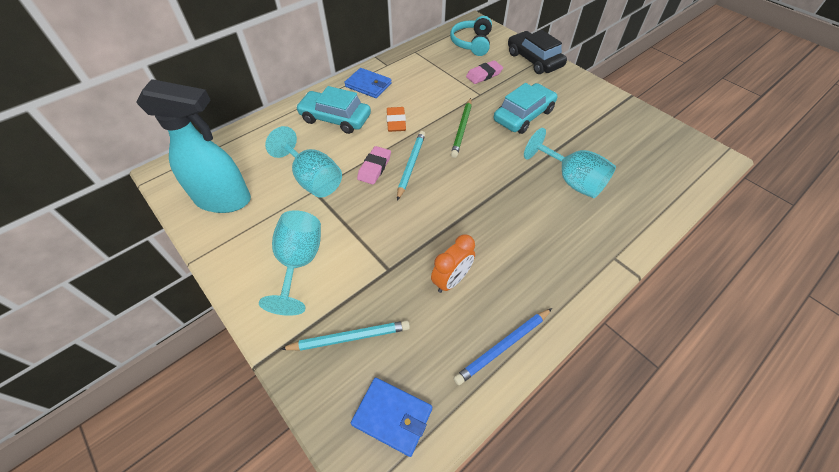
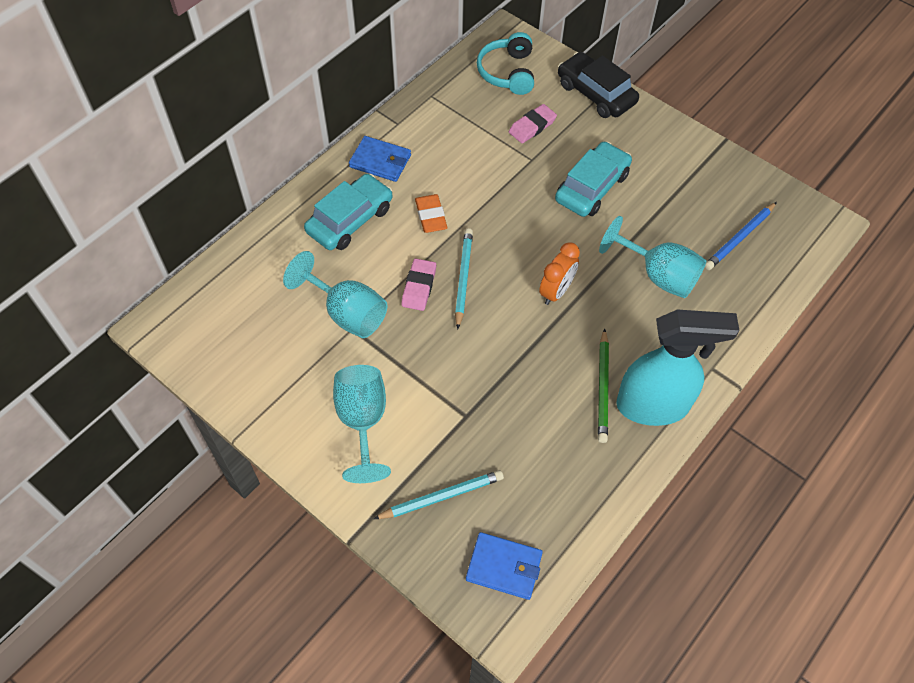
camera: 10 degrees left, 5 degrees up
turquoise spray bottle [136,79,251,213] -> turquoise spray bottle moved to [616,309,740,426]
turquoise car [296,86,371,134] -> turquoise car turned 120 degrees clockwise [304,174,392,250]
orange clock [431,234,475,293] -> orange clock moved to [539,242,580,305]
green pencil [451,98,472,158] -> green pencil moved to [598,328,609,443]
blue pencil [453,308,552,385] -> blue pencil moved to [705,202,777,270]

